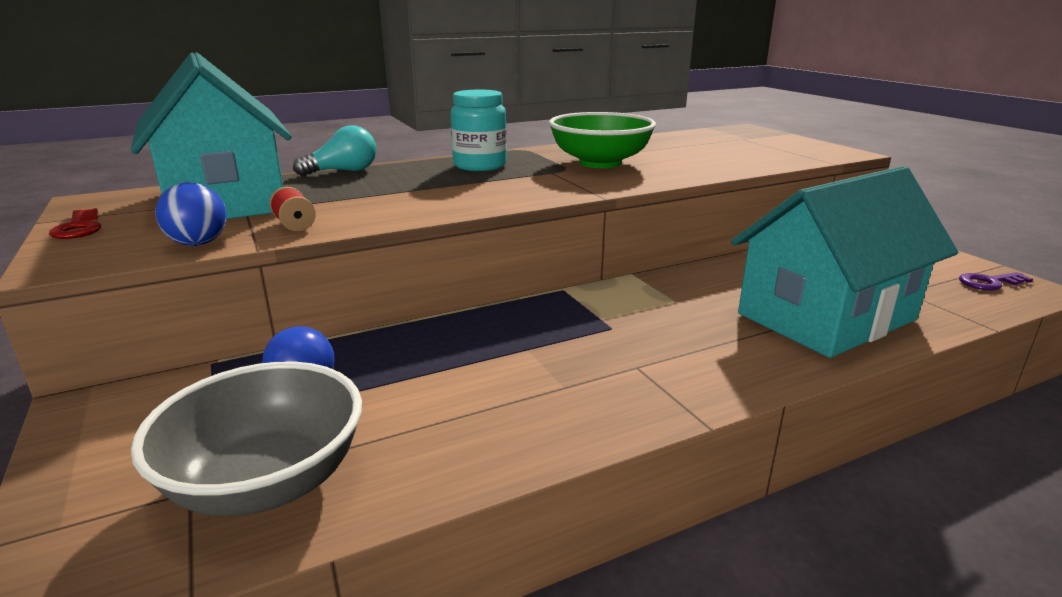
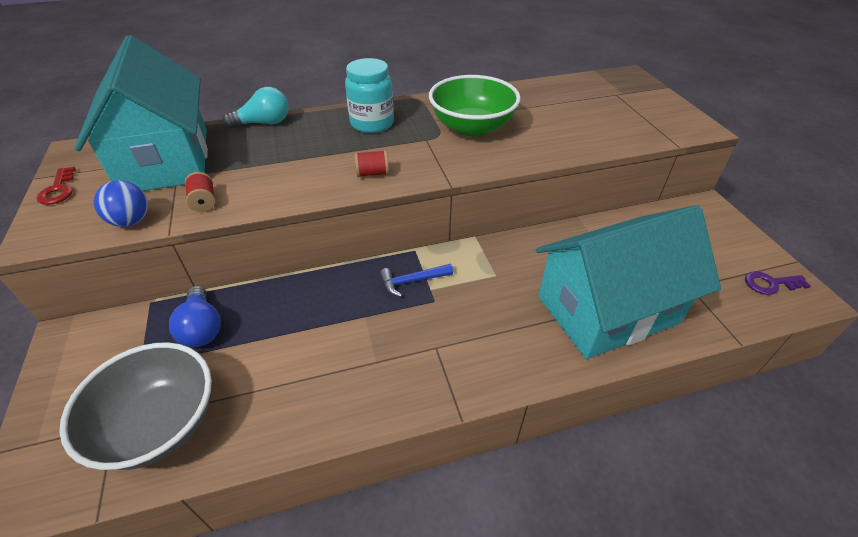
camera: 10 degrees right, 20 degrees up
none -> red spool [354,150,389,177]
none -> blue hammer [380,264,453,297]

